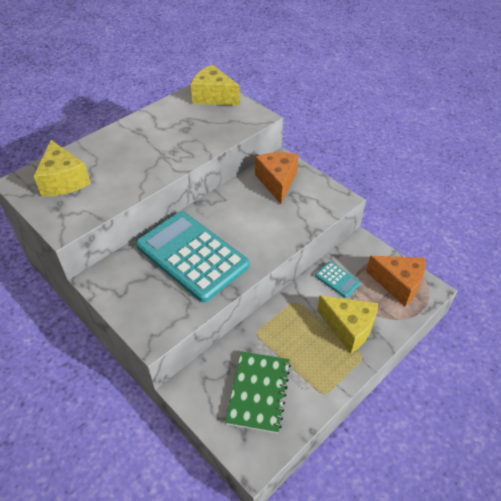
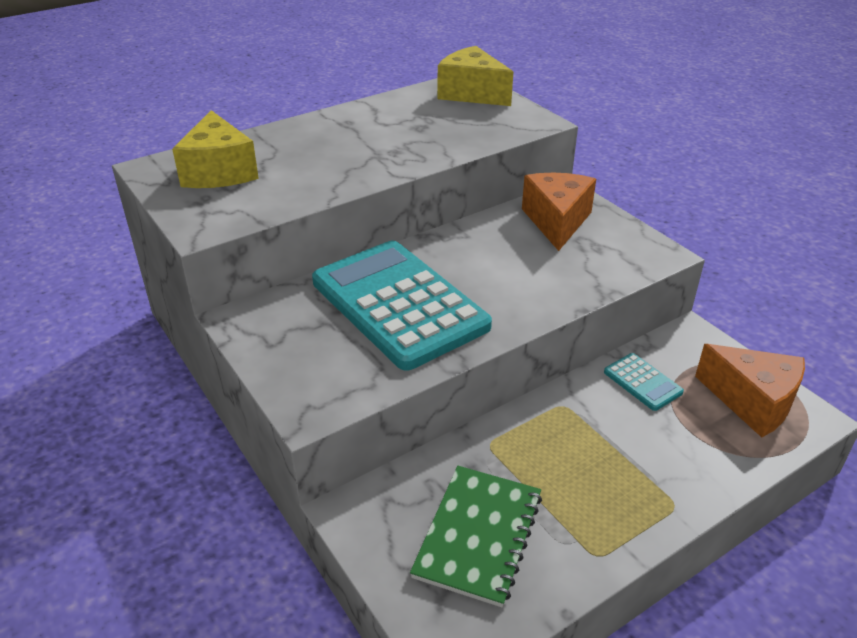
camera: 10 degrees right, 10 degrees down
yellow cheese [317,296,378,353] -> none

